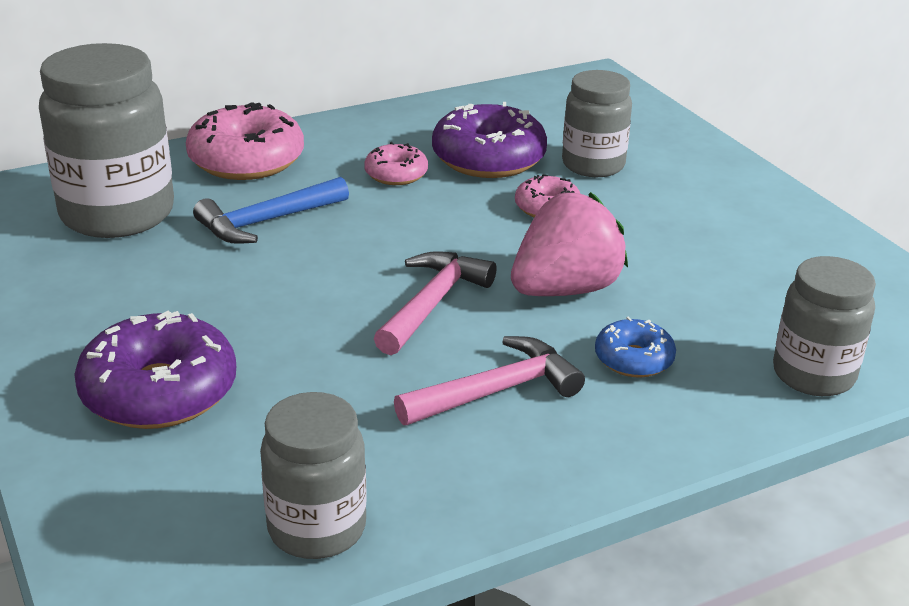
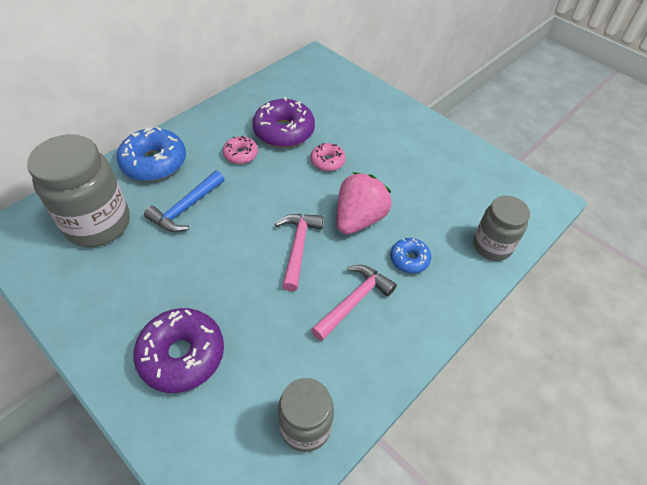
camera: 20 degrees left, 20 degrees up
pink donut [186,102,304,180] -> blue donut [117,127,186,181]
grey jar [562,70,632,177] -> none

